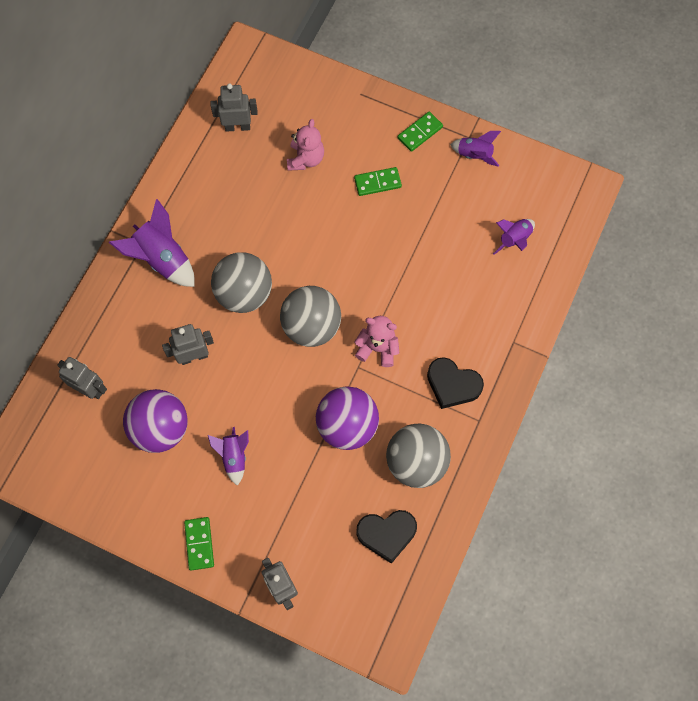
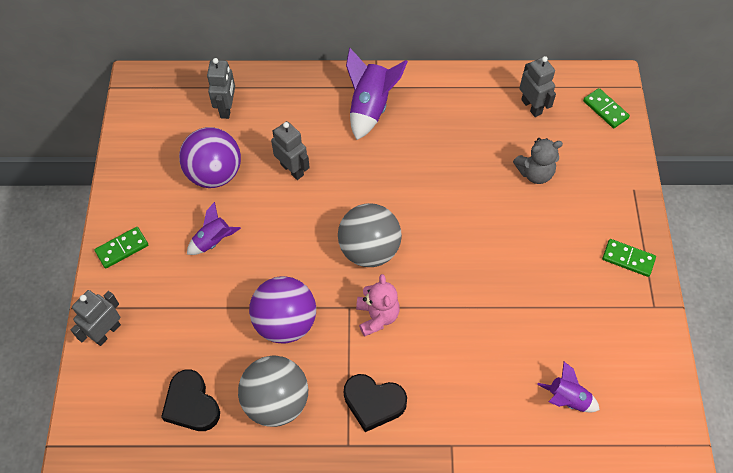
camera: 65 degrees right, 10 degrees down
grey ball [211,253,272,313] -> none
pink teddy bear [287,119,324,171] -> grey teddy bear [513,138,563,184]
green domino [354,167,402,196] -> green domino moved to [583,88,630,128]
black heart [427,357,484,409] -> black heart turned 75 degrees counterclockwise [344,374,407,432]
purple rocket [450,131,501,167] -> none

